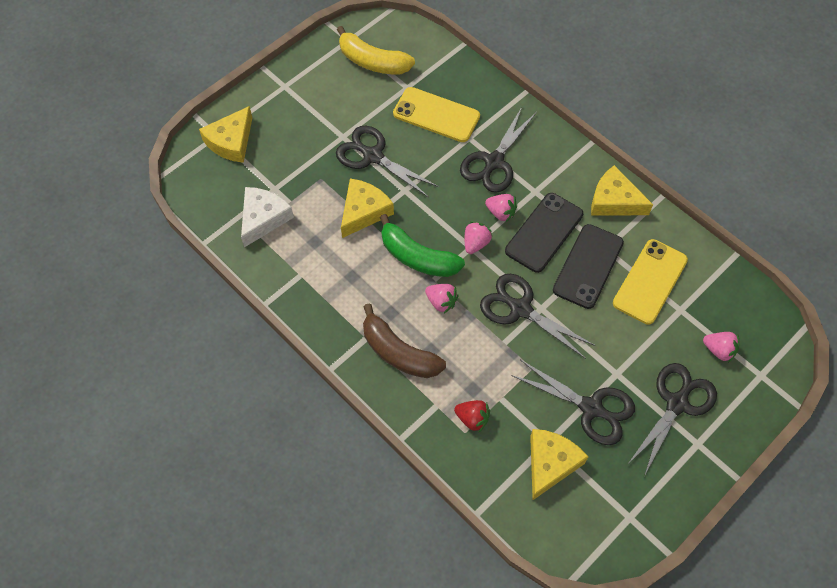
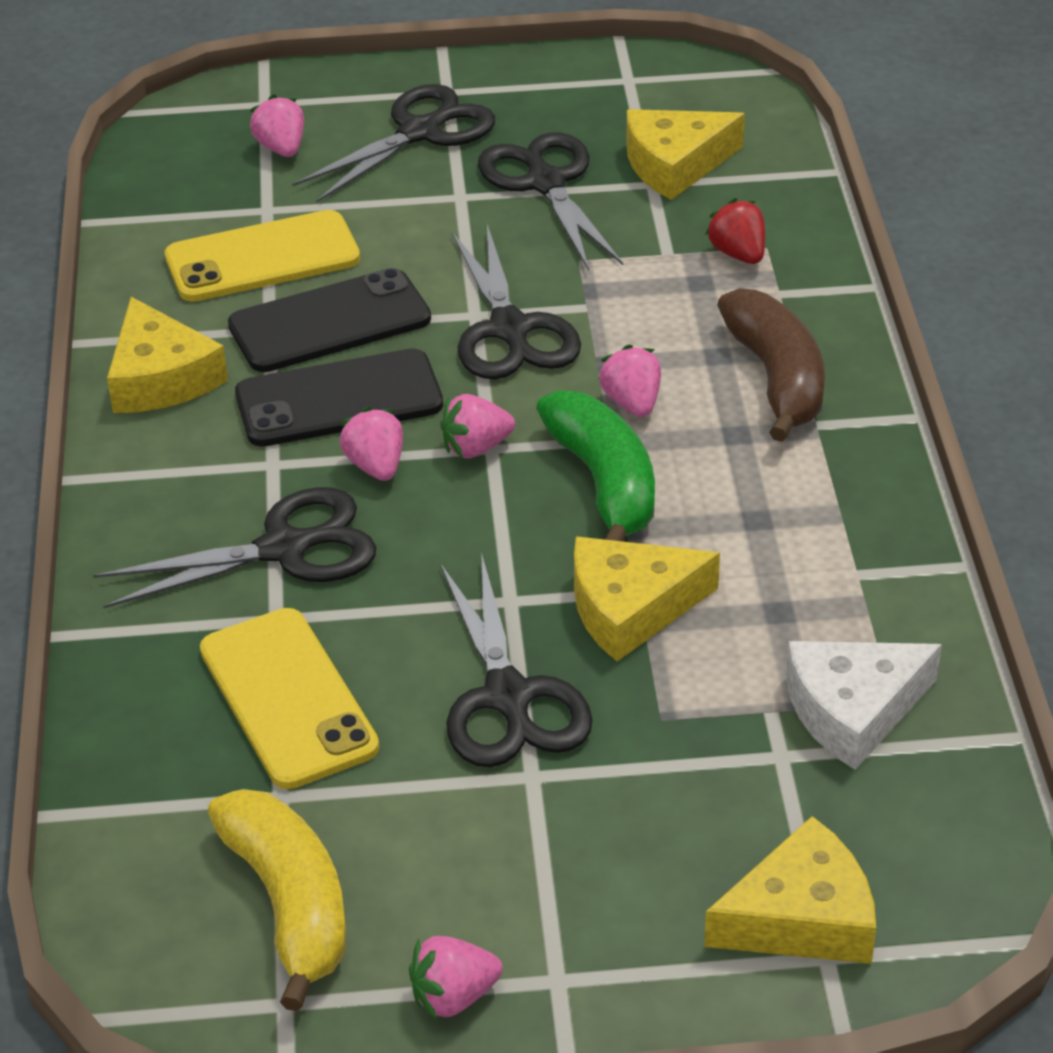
camera: 140 degrees left, 20 degrees down
black scissors [627,363,717,476] -> black scissors turned 150 degrees clockwise [292,84,495,202]
none -> pink strawberry [409,936,503,1020]

